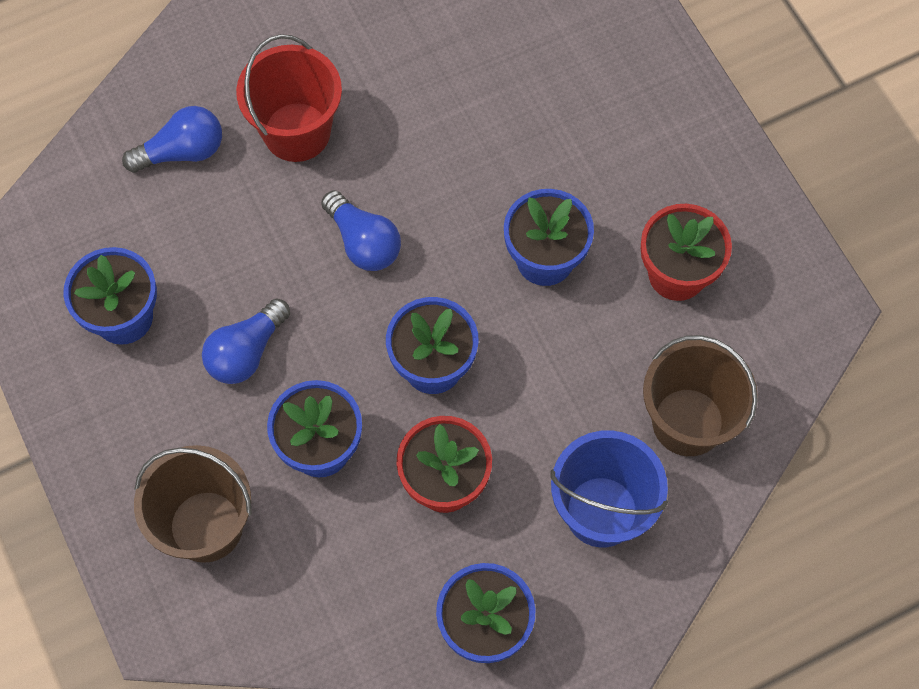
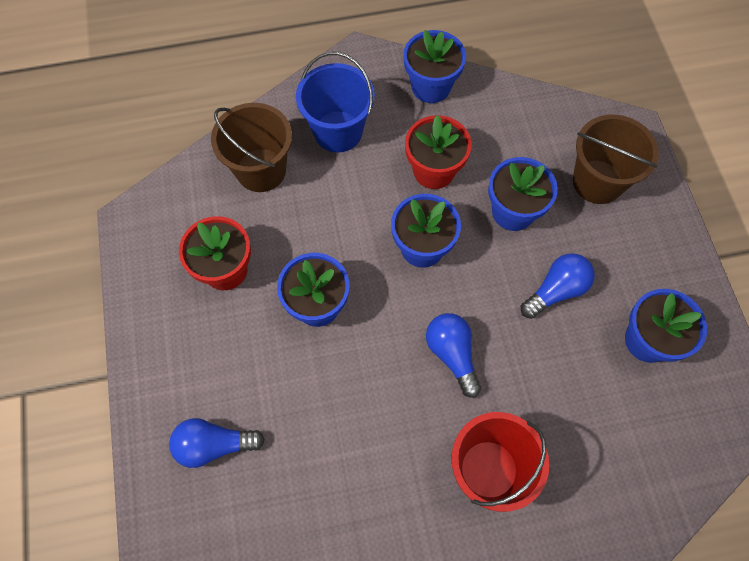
camera: 165 degrees left, 0 degrees up
blue light bulb [122,106,222,173] -> blue light bulb moved to [169,418,265,468]

